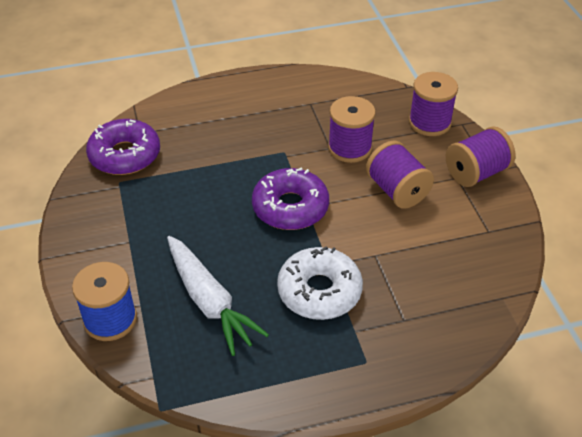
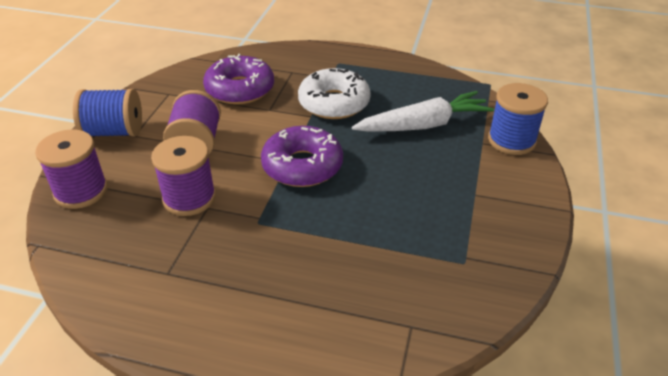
camera: 150 degrees left, 5 degrees down
purple donut [86,119,160,175] -> purple donut moved to [203,54,274,105]
white carrot [167,236,269,356] -> white carrot turned 75 degrees clockwise [352,91,494,132]
purple spool [446,126,515,187] -> blue spool [73,88,142,137]

